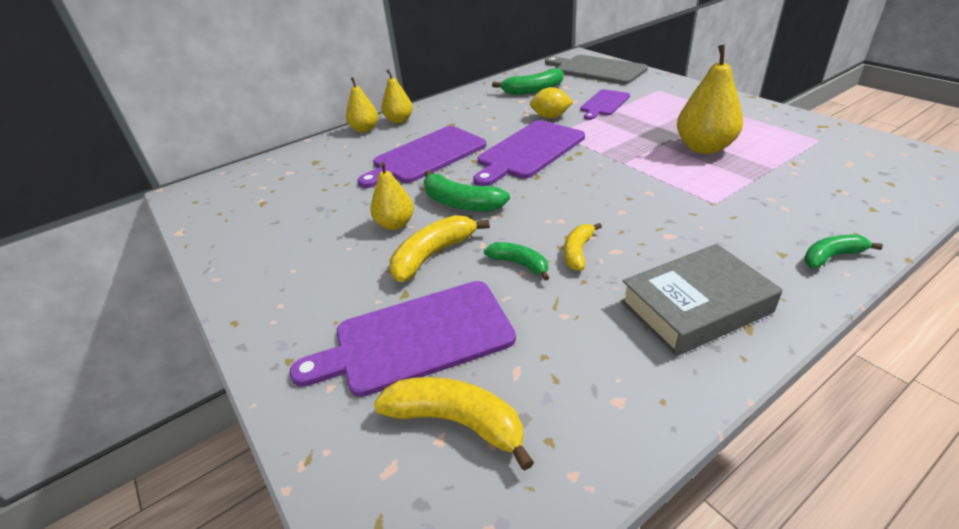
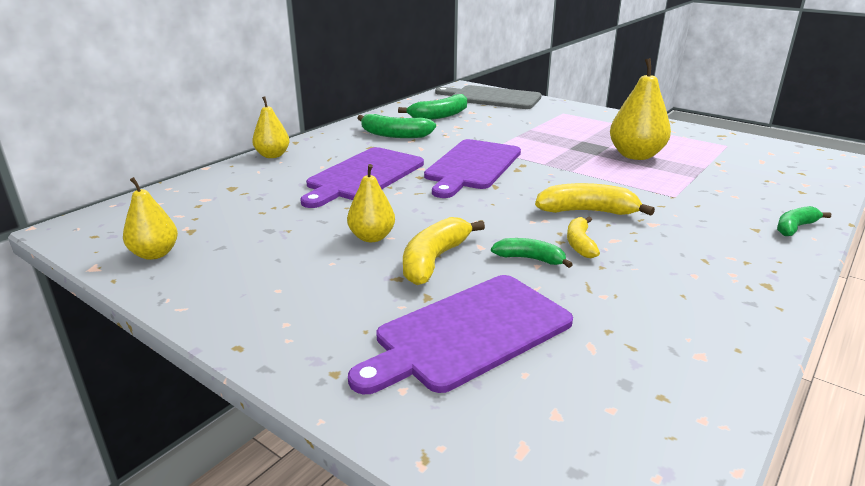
camera: 20 degrees left, 10 degrees down
yellow banana [374,377,534,471] -> yellow banana moved to [535,183,655,216]
yellow pear [382,69,413,124] -> yellow pear moved to [123,177,178,260]
green banana [424,170,510,212] -> green banana moved to [358,114,436,138]
yellow lemon [530,87,573,118] -> none
purple cutting board [580,89,630,120] -> none
grey book [620,244,783,356] -> none

